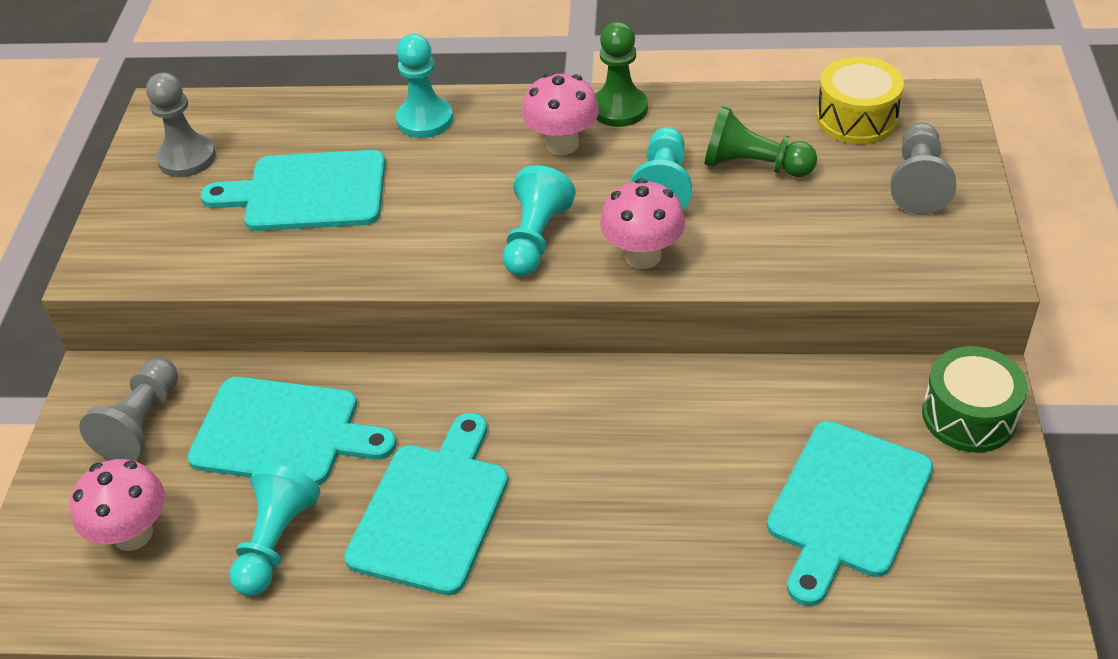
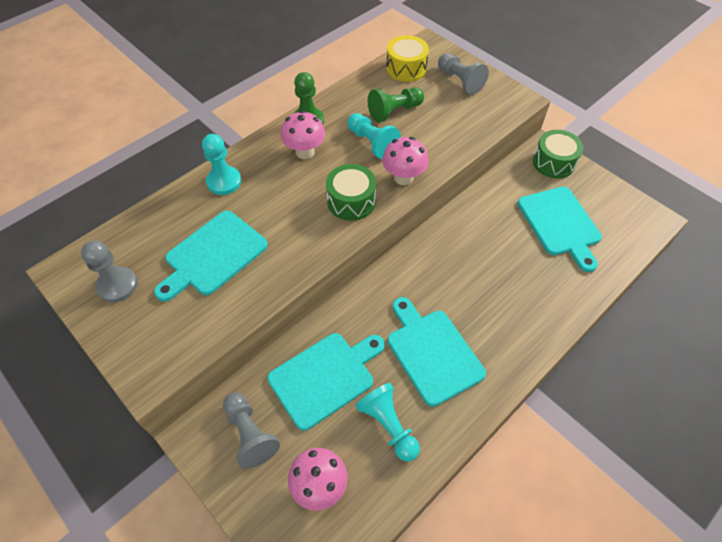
camera: 50 degrees left, 10 degrees up
turquoise pawn [503,165,576,276] -> green drum [326,164,376,221]

